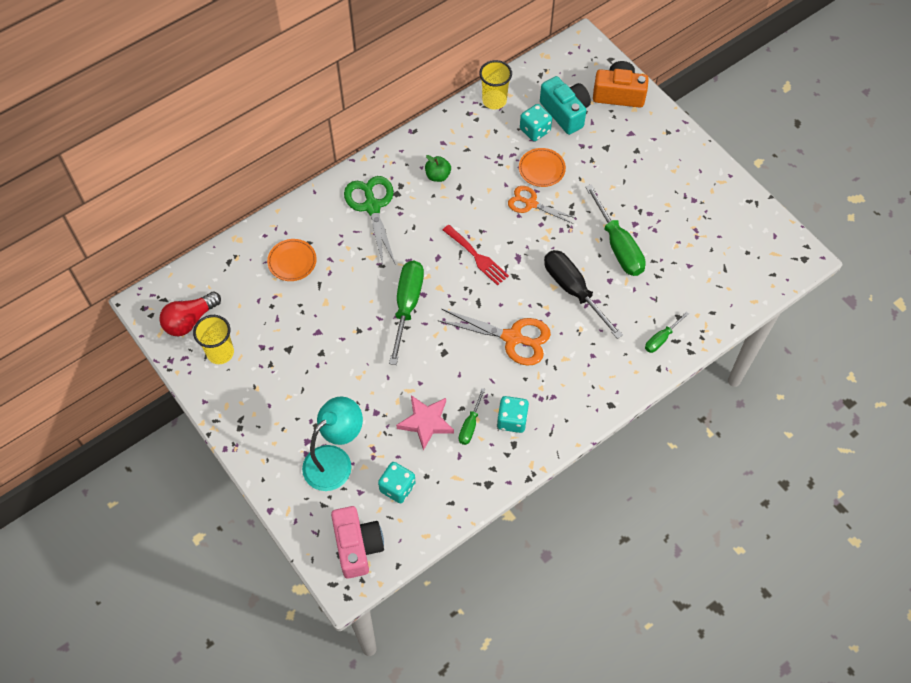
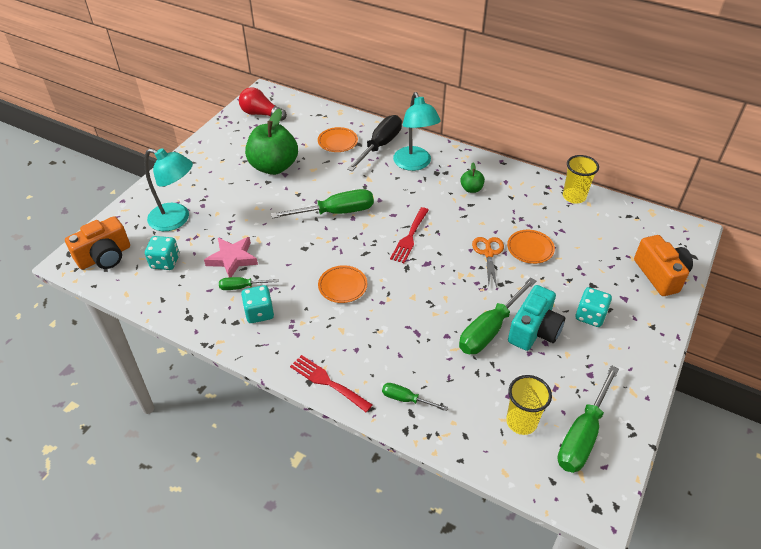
camera: 65 degrees right, 15 degrees down
yellow cup [193,315,234,364] -> yellow cup moved to [506,375,552,435]
pink camera [331,506,384,579] -> orange camera [65,216,130,269]
green scissors [344,176,396,265] -> turquoise lamp [393,92,441,171]
orange scissors [437,309,551,366] -> orange plate [318,265,367,303]
turquoise dice [520,104,552,141] -> turquoise dice moved to [576,287,612,327]
turquoise camera [540,76,591,135] -> turquoise camera moved to [508,285,565,351]
black screwdriver [544,250,623,339] -> black screwdriver moved to [347,115,402,171]
none -> green apple [245,109,298,175]
none -> red fork [290,355,373,412]
none -> green screwdriver [557,365,619,473]

